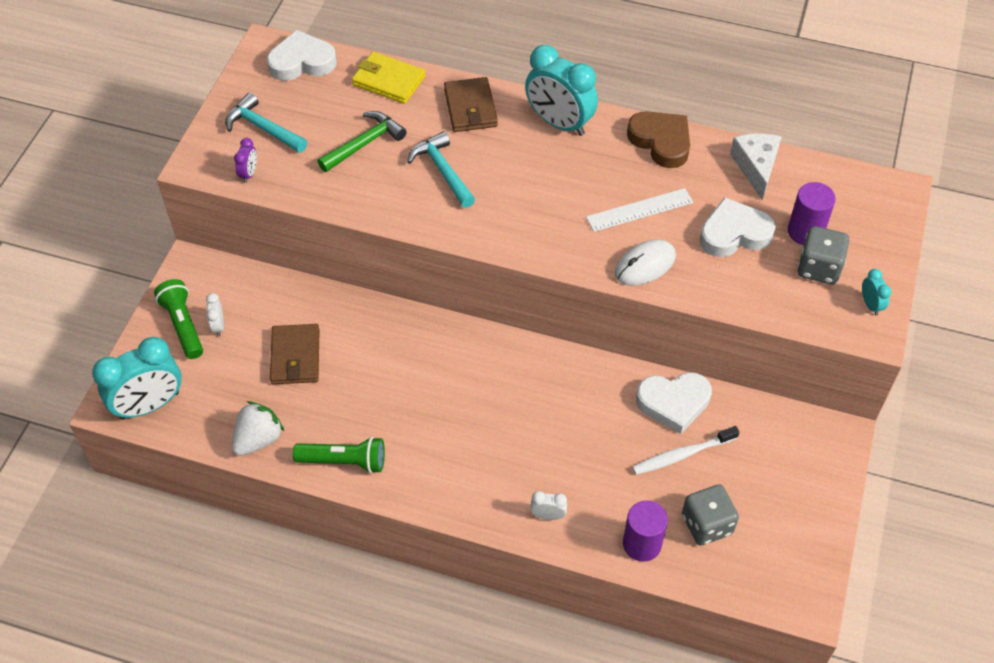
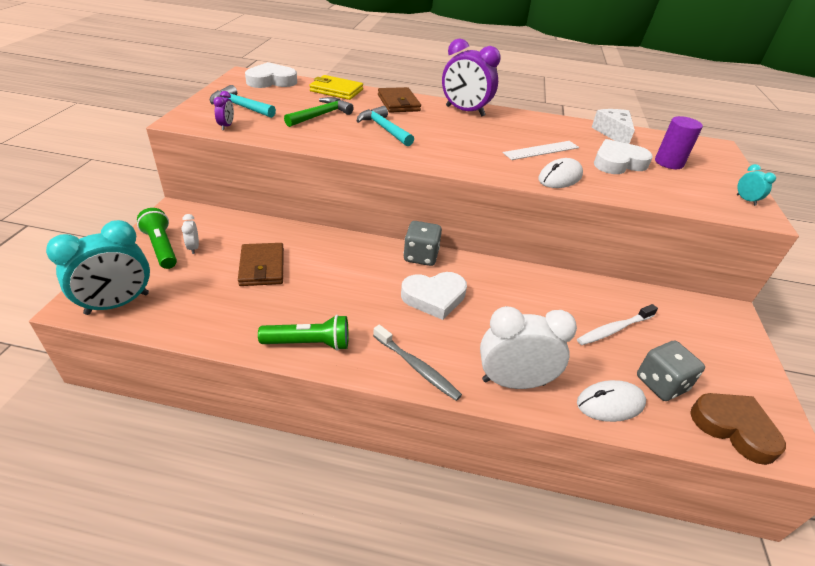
camera: 10 degrees left, 15 degrees down
white strawberry [232,401,285,456] -> none
turquoise clock [525,45,598,136] -> purple clock [442,38,501,116]
white clock [530,491,567,520] -> white clock [480,306,577,389], size x2.29
purple cylinder [623,500,668,562] -> white mouse [577,380,646,422]
brown heart [627,111,690,168] -> brown heart moved to [690,393,786,465]
white heart [636,372,712,434] -> white heart moved to [401,272,467,320]
grey dice [798,226,849,284] -> grey dice moved to [403,221,442,266]
none -> grey toothbrush [373,325,462,401]

